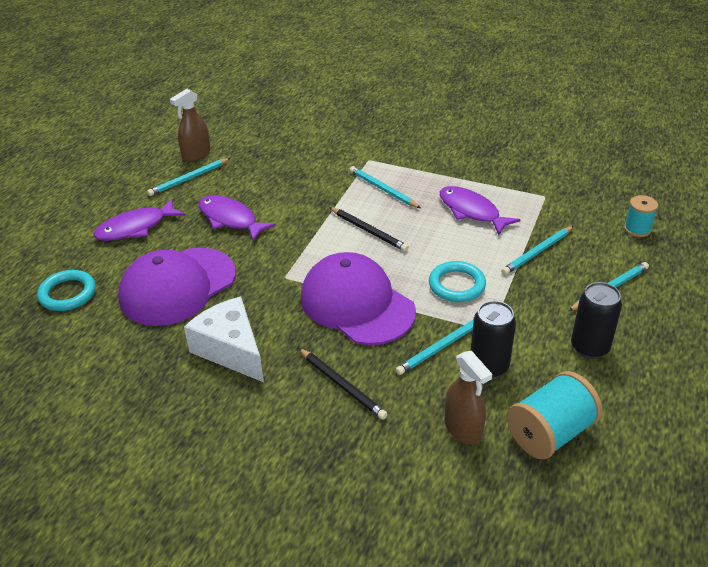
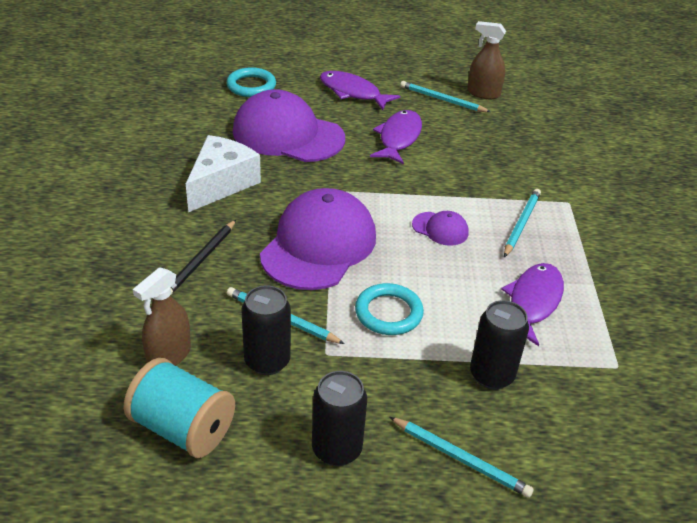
camera: 65 degrees right, 0 degrees up
black pencil [329,207,409,252] -> purple cap [412,211,469,246]
turquoise pencil [501,226,574,275] -> black can [470,300,529,390]
turquoise spool [624,195,658,237] -> none

